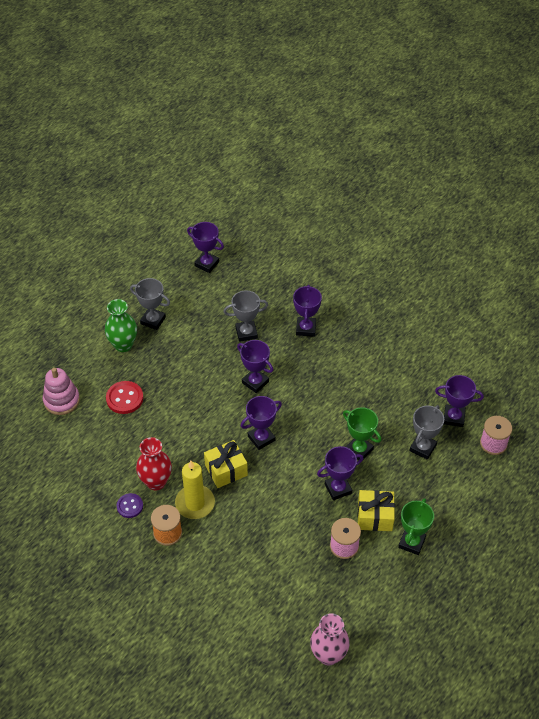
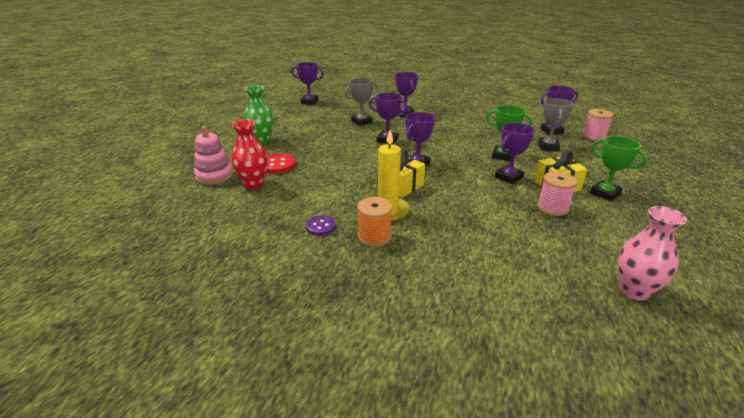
camera: 20 degrees left, 20 degrees down
grey trophy [130,278,170,330] -> none
red vase [136,437,172,491] -> red vase moved to [231,119,268,189]
green trophy [398,498,434,555] -> green trophy turned 45 degrees counterclockwise [590,136,647,201]

